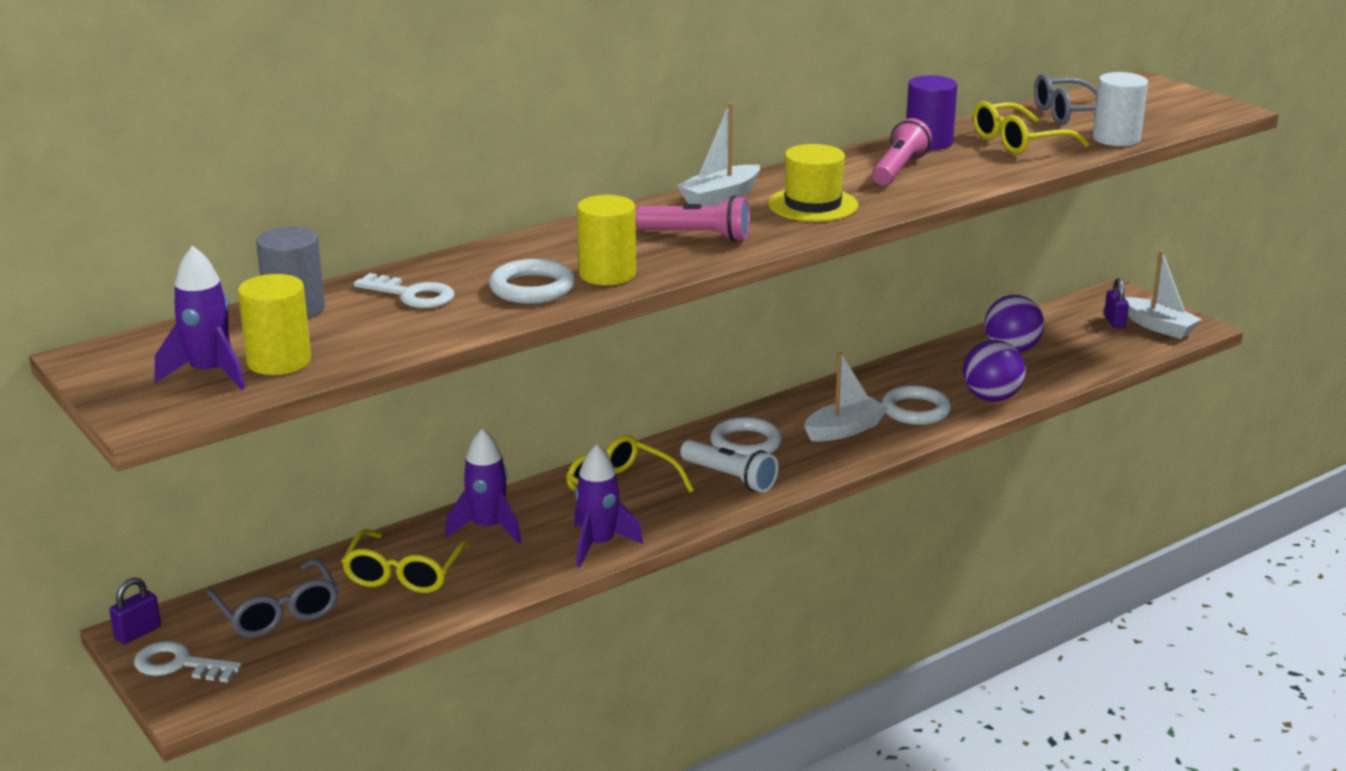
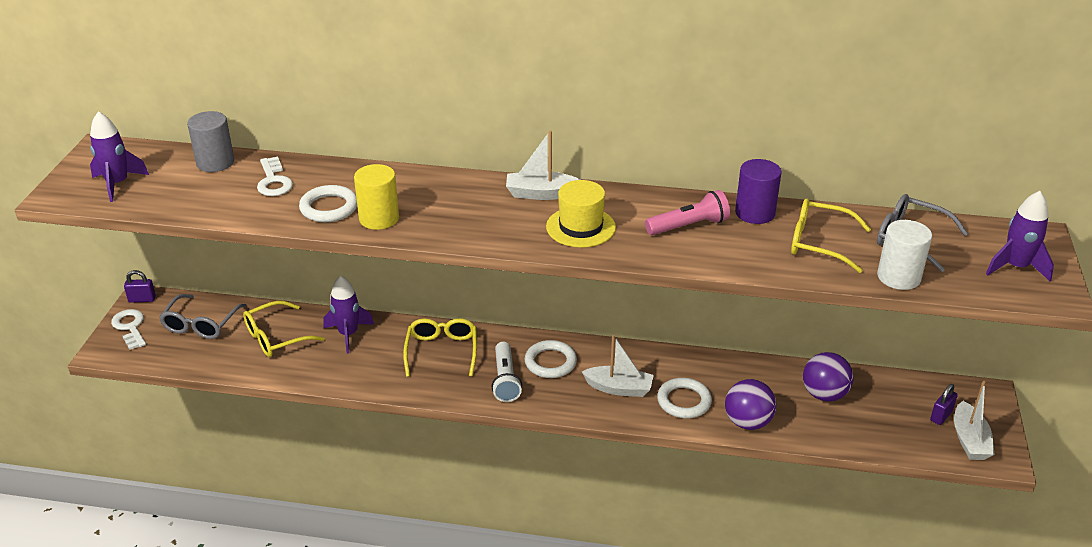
camera: 45 degrees right, 10 degrees up
yellow cylinder [238,274,311,375] -> none
purple rocket [574,444,643,568] -> purple rocket moved to [986,191,1054,282]
pink flashlight [635,195,750,241] -> none

